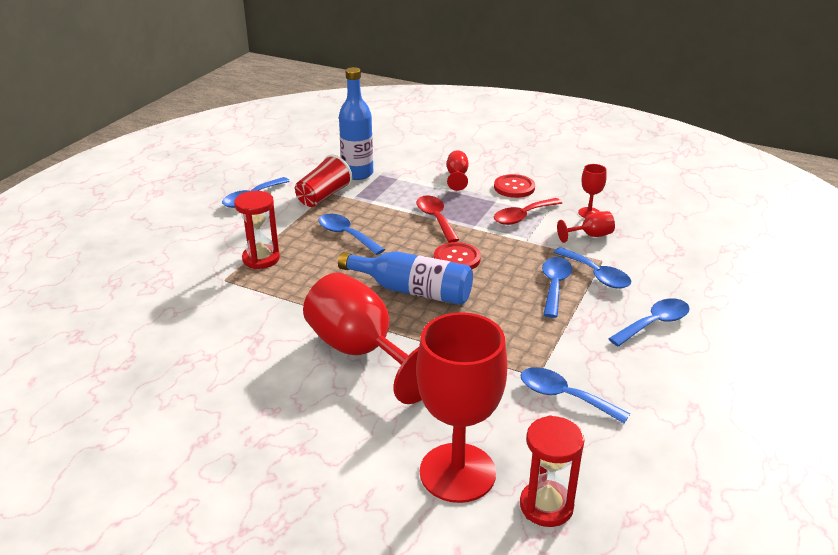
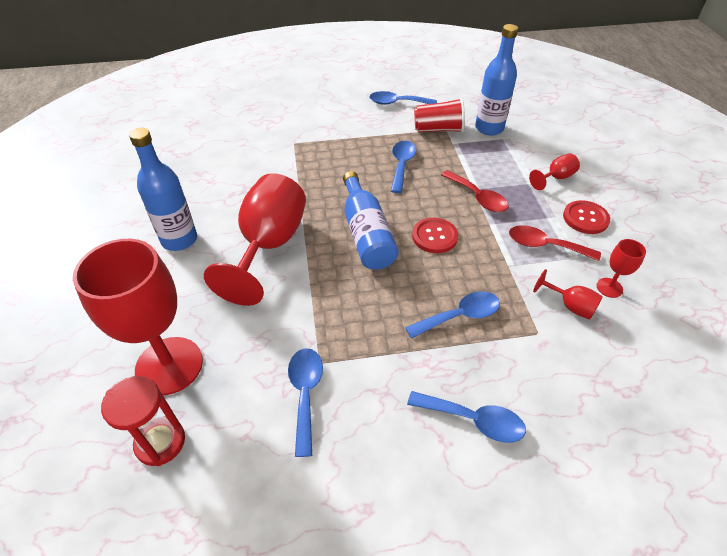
camera: 55 degrees right, 15 degrees up
red hourglass [234,191,280,269] -> none
red spoon [417,196,459,243] -> red spoon turned 105 degrees clockwise [441,170,509,212]
blue spoon [553,247,631,289] -> none
none -> blue bottle [129,128,197,251]

